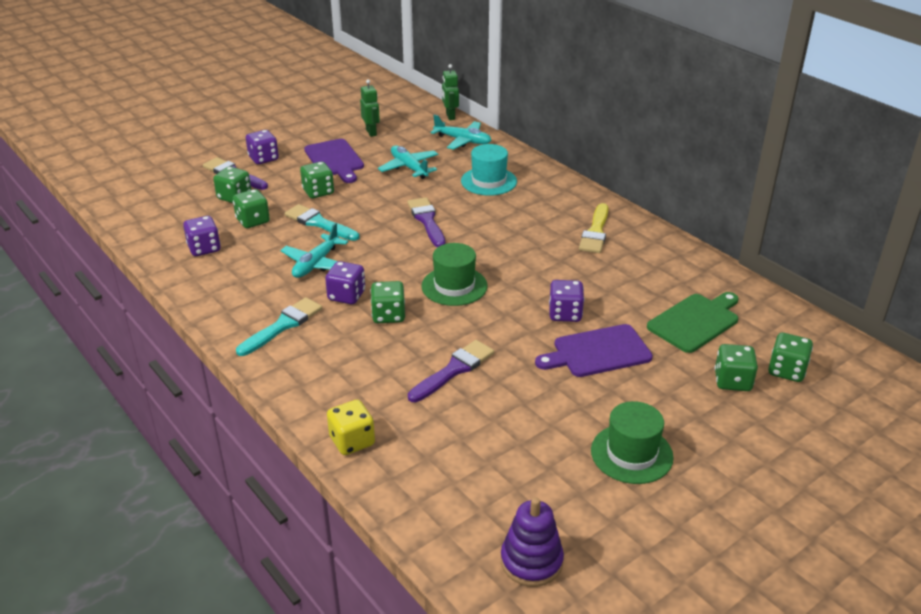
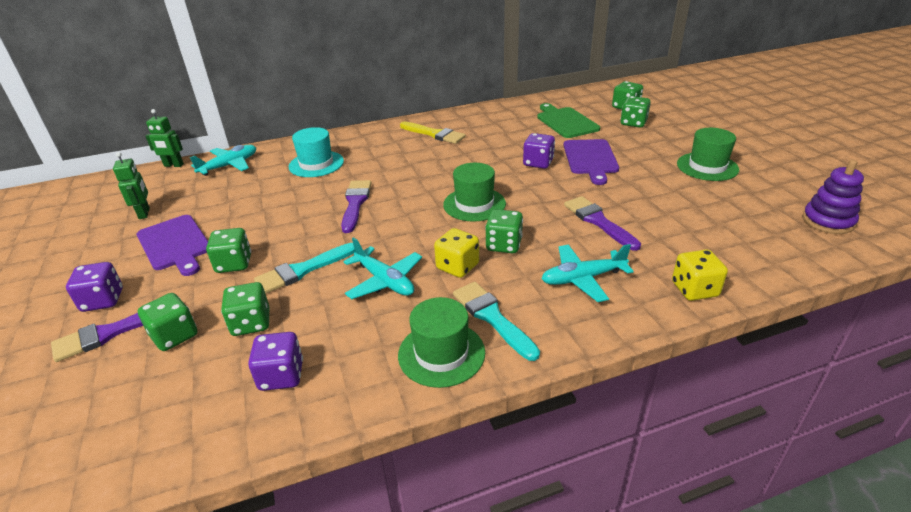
camera: 70 degrees left, 0 degrees up
purple cutting board [304,139,364,183] -> purple cutting board turned 60 degrees clockwise [137,215,208,276]
purple dice [325,261,365,304] -> yellow dice [434,228,479,278]
green robot [360,79,380,137] -> green robot turned 75 degrees clockwise [113,152,150,219]
turquoise plane [378,145,438,179] -> turquoise plane moved to [542,244,634,302]
purple brush [407,197,445,247] -> purple brush turned 90 degrees clockwise [341,180,371,233]
none -> green hat [398,297,485,388]

